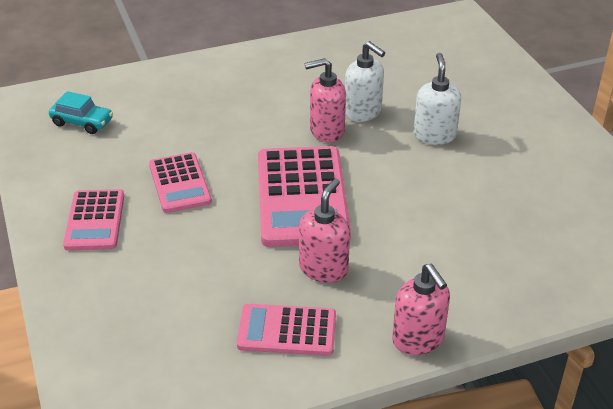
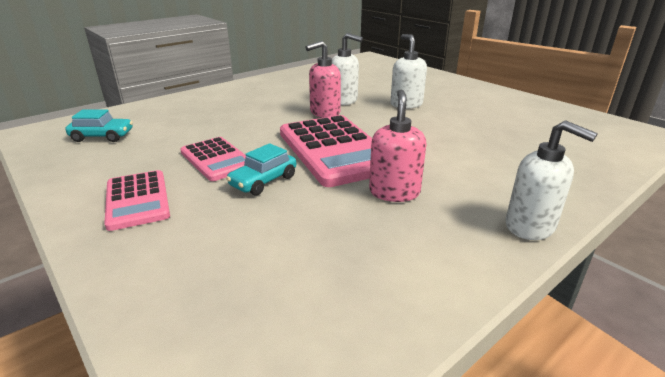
camera: 20 degrees left, 10 degrees down
pink calculator [237,304,336,356] -> none
pink soap dispenser [392,264,450,355] -> white soap dispenser [506,120,598,240]
none -> turquoise car [226,143,296,196]

